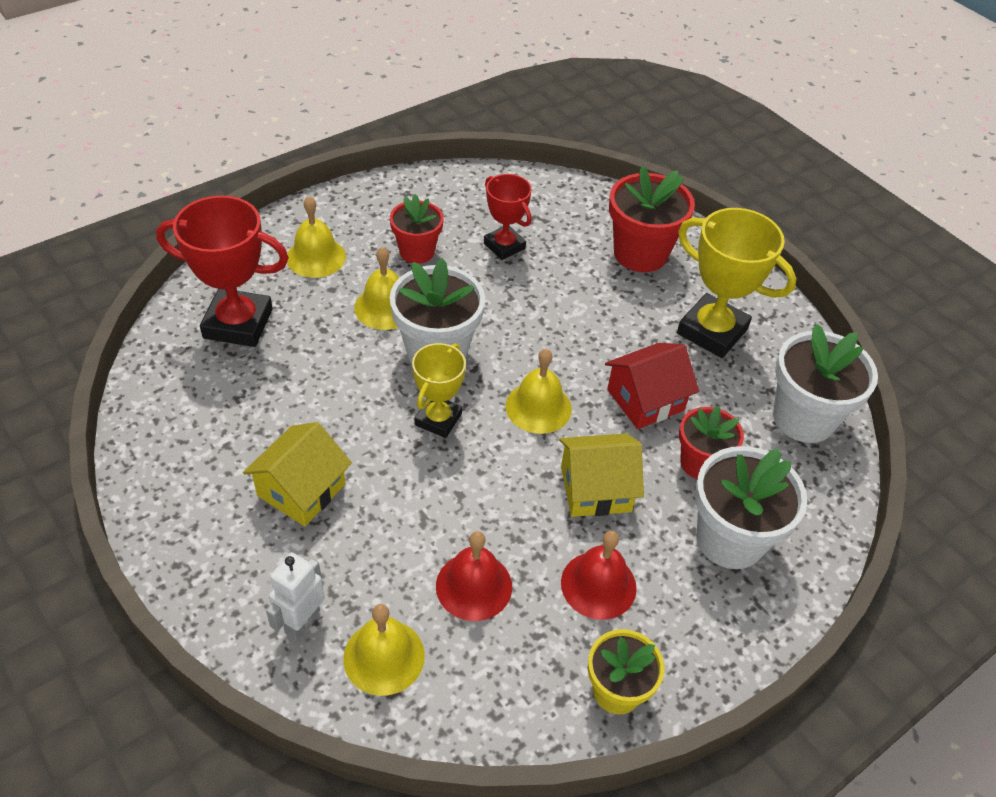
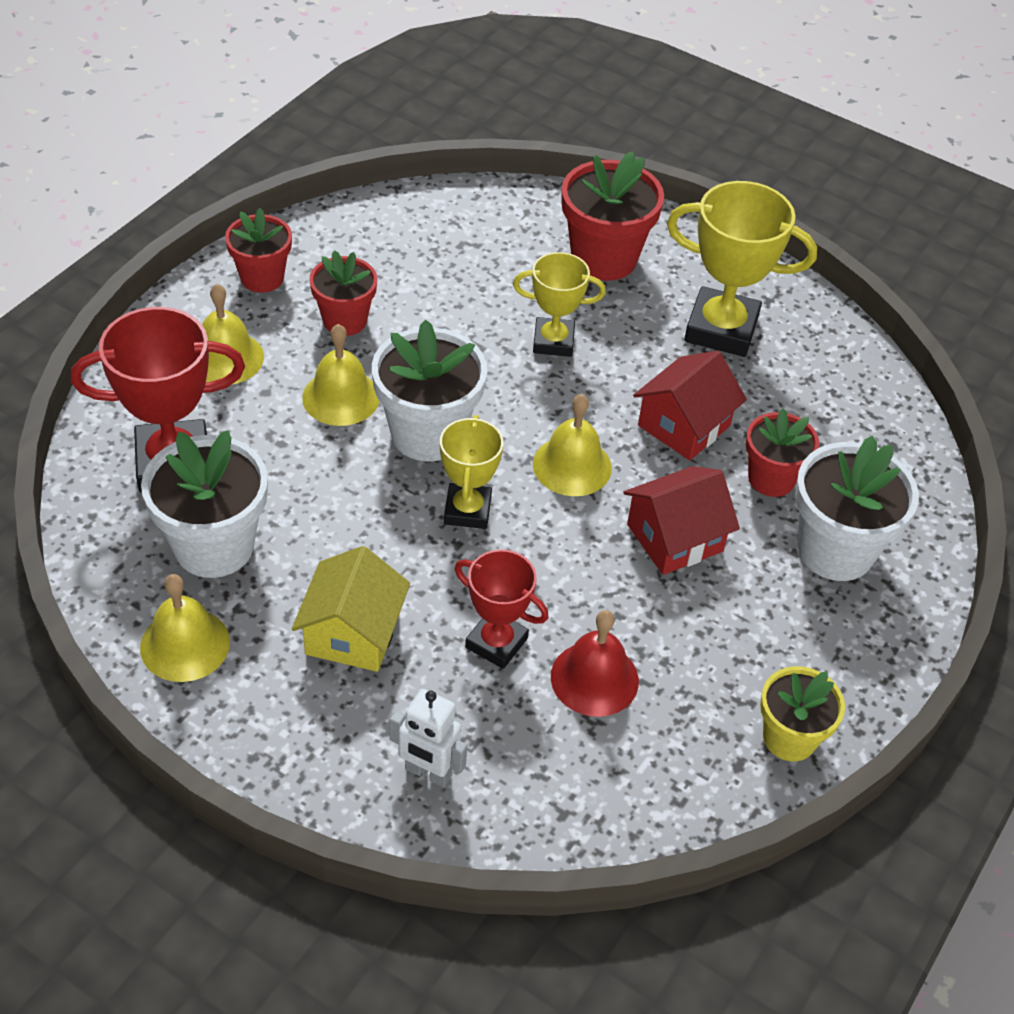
camera: 20 degrees left, 0 degrees up
white robot [266,552,325,640] -> white robot turned 75 degrees counterclockwise [389,689,467,788]
yellow bell [343,604,425,696] -> yellow bell moved to [140,574,230,682]
red trophy [484,174,532,260] -> red trophy moved to [455,549,549,669]
yellow house [559,433,644,517] -> red house [623,466,740,575]
red bell [561,531,637,620] -> none
white flower pot [773,324,878,443] -> white flower pot moved to [141,430,268,578]
none -> red flower pot [225,208,292,293]
none -> yellow trophy [513,252,606,357]

